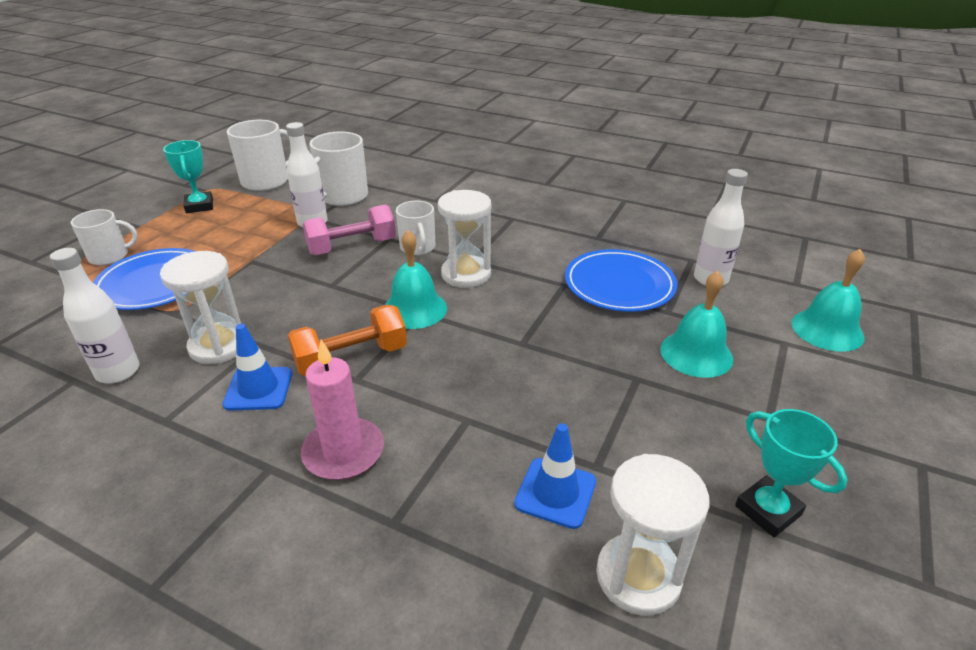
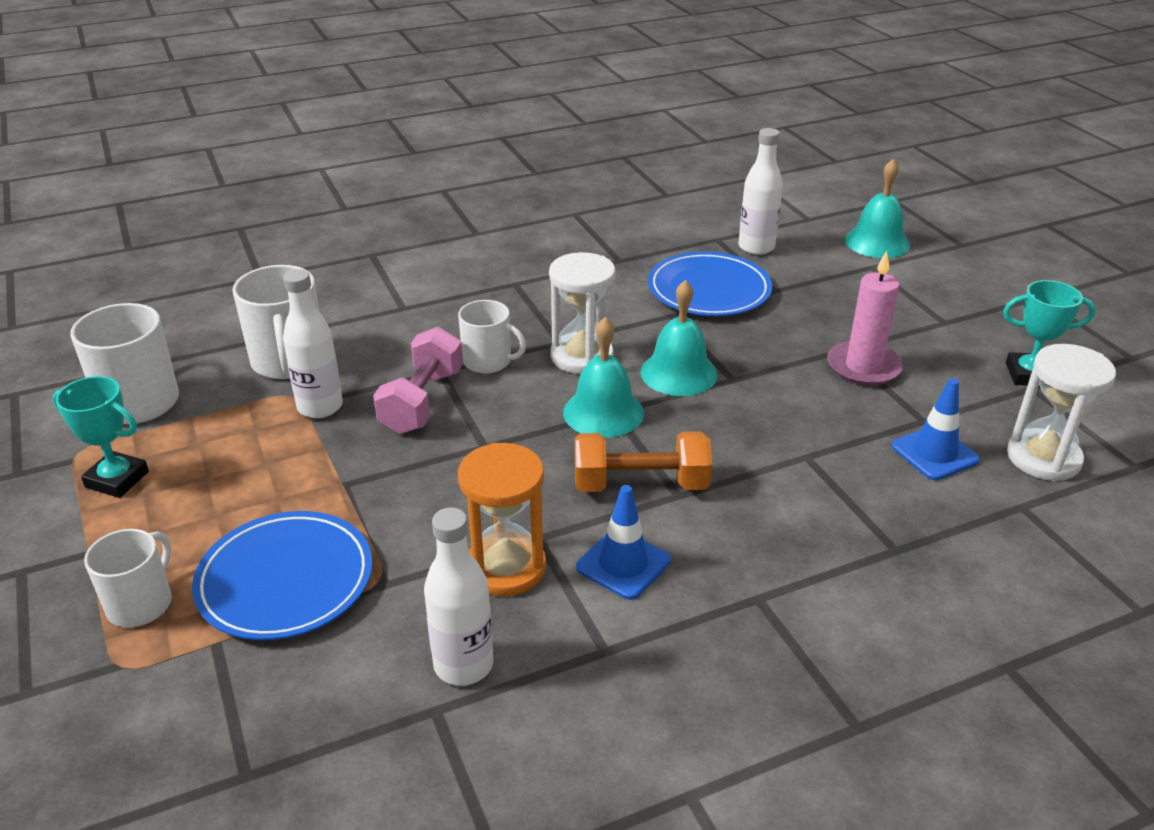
camera: 50 degrees left, 0 degrees up
white hourglass [160,251,241,364] -> orange hourglass [458,443,546,596]
orange dumbbell [288,305,407,376] -> orange dumbbell turned 75 degrees clockwise [575,431,712,492]
pink candle [301,340,384,480] -> pink candle moved to [827,251,903,386]
turquoise bell [660,271,733,378] -> turquoise bell moved to [640,280,718,396]

